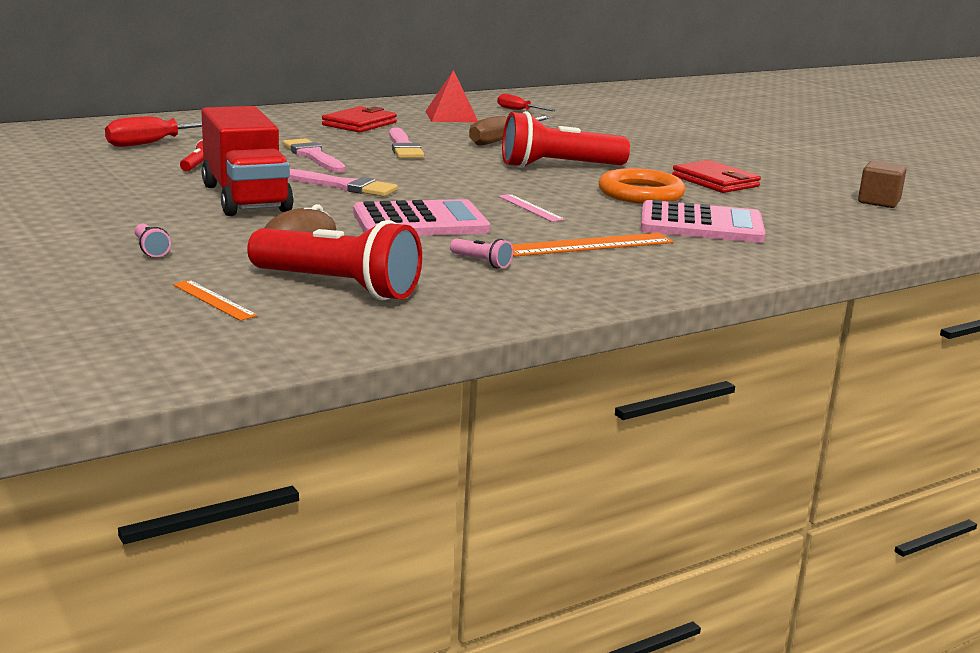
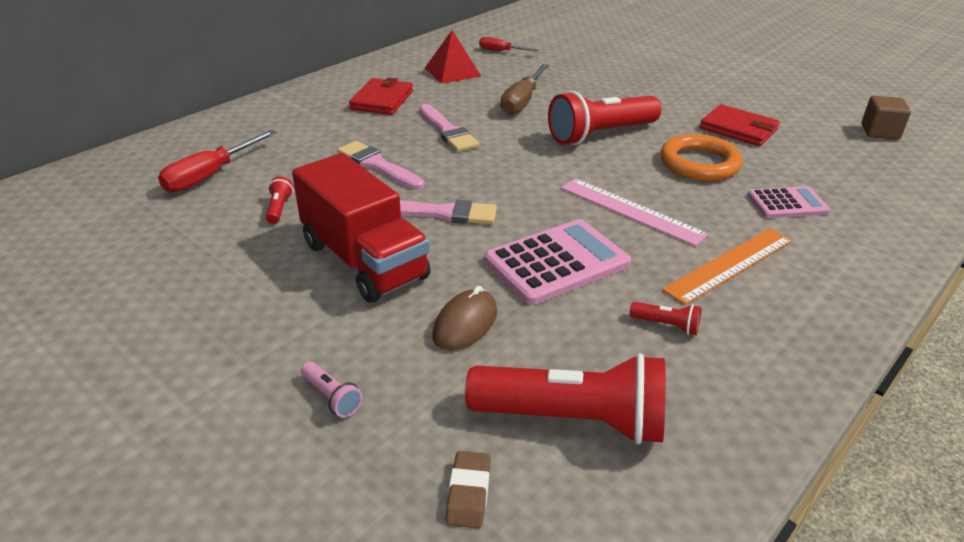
camera: 15 degrees left, 15 degrees up
orange ruler [173,280,258,321] -> brown eraser [446,451,491,529]
pink flashlight [450,238,513,268] -> red flashlight [630,302,701,335]
pink ruler [498,194,565,222] -> pink ruler [561,178,708,246], size x1.72
pink calculator [640,200,766,243] -> pink calculator [748,186,830,218], size x0.60

